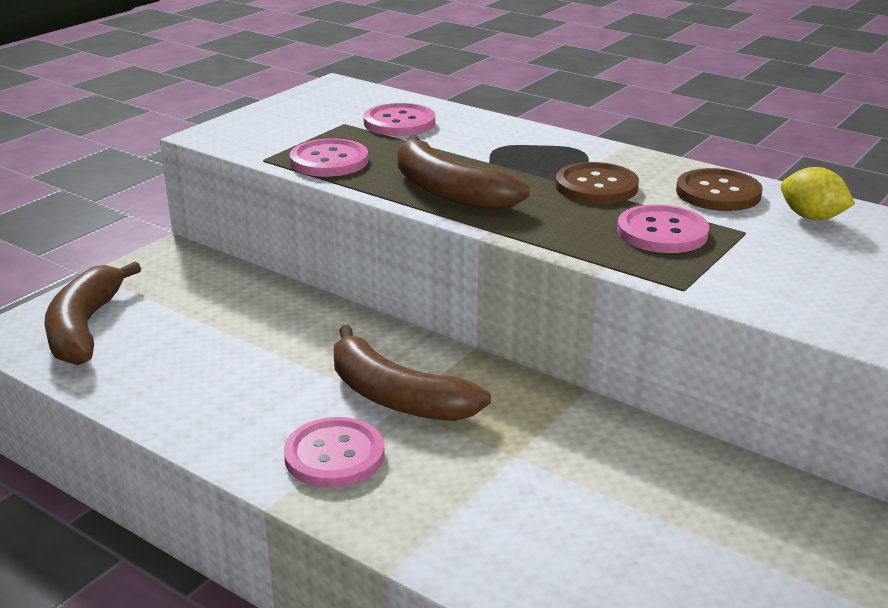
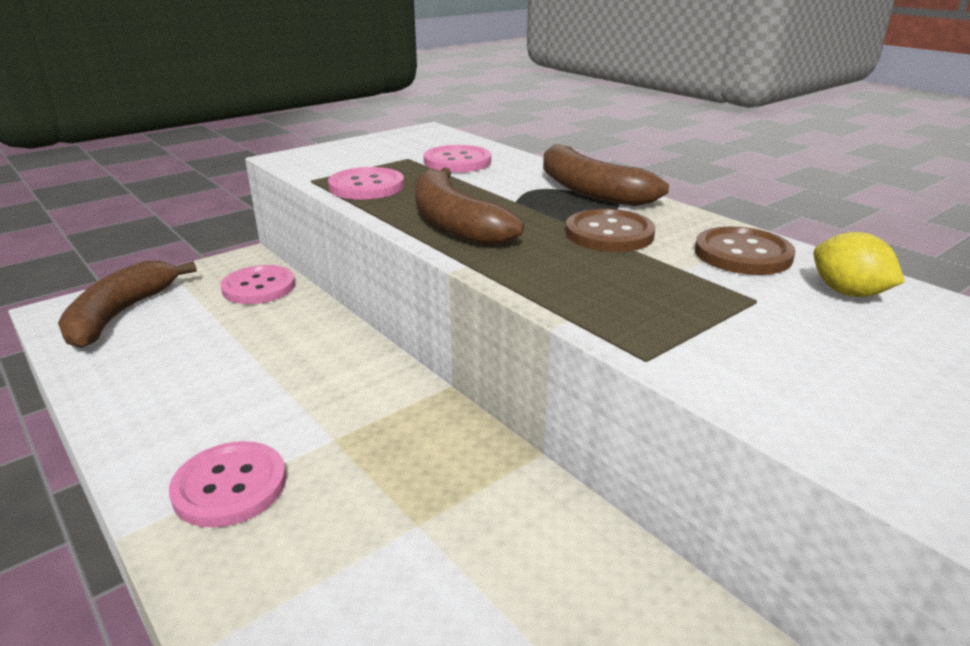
camera: 15 degrees right, 0 degrees up
brown banana [334,325,491,421] -> brown banana moved to [543,144,669,206]
pink button [617,204,709,253] -> pink button moved to [220,265,295,304]

